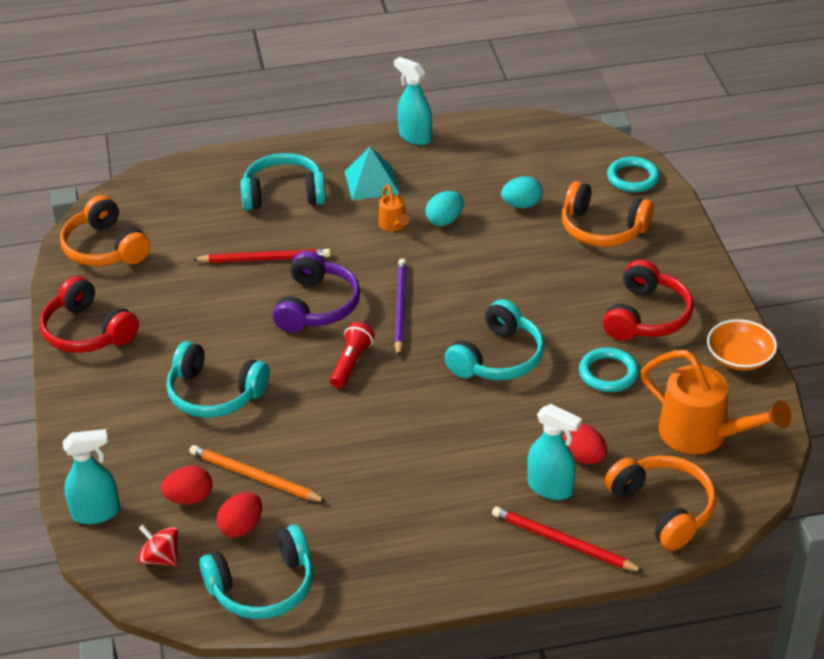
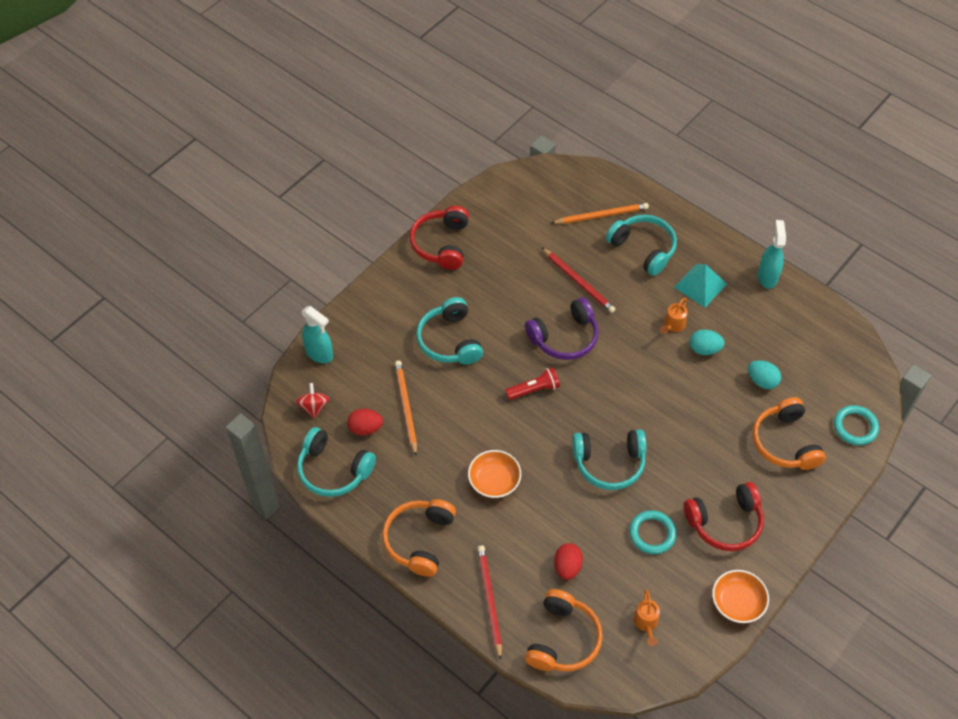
camera: 50 degrees right, 15 degrees up
orange headphones [60,195,151,266] -> orange headphones moved to [382,499,456,577]
red egg [161,466,213,505] -> none
purple pencil [394,258,407,357] -> none
turquoise spray bottle [527,404,582,500] -> none
orange watering can [641,350,791,454] -> orange watering can [633,590,660,646], size x0.48
none -> orange bowl [468,450,521,498]
none -> orange pencil [551,203,649,224]

